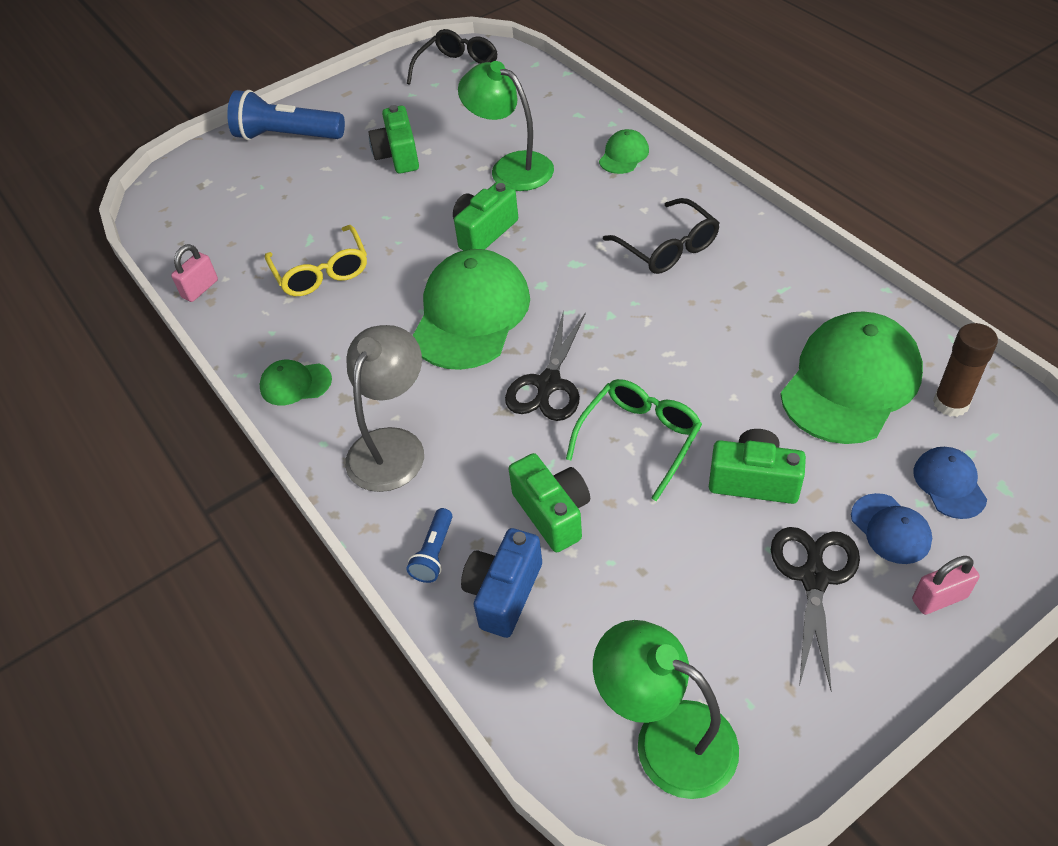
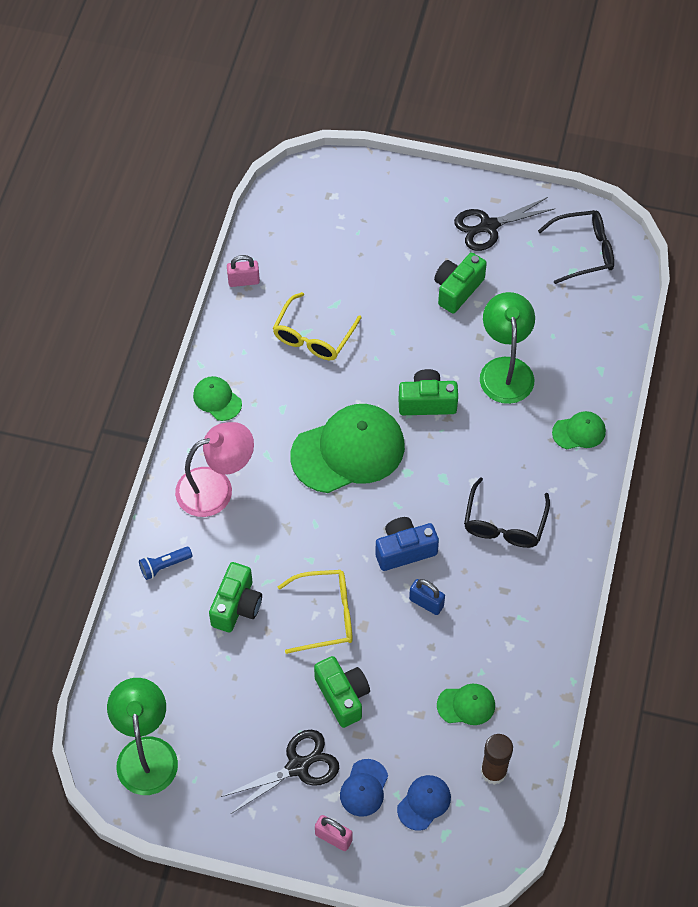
camera: 45 degrees right, 10 degrees up
blue flashlight [227,90,345,140] -> none
grey lamp [345,325,424,492] -> pink lamp [175,422,254,517]
blue camera [461,528,542,638] -> blue camera moved to [375,517,439,571]
black scissors [505,310,586,421] -> black scissors moved to [454,197,554,251]
green glasses [566,379,702,501] -> yellow glasses [277,570,353,654]
green cap [780,311,923,444] -> green cap [437,684,495,725], size x0.46
none -> blue padlock [409,579,445,615]

